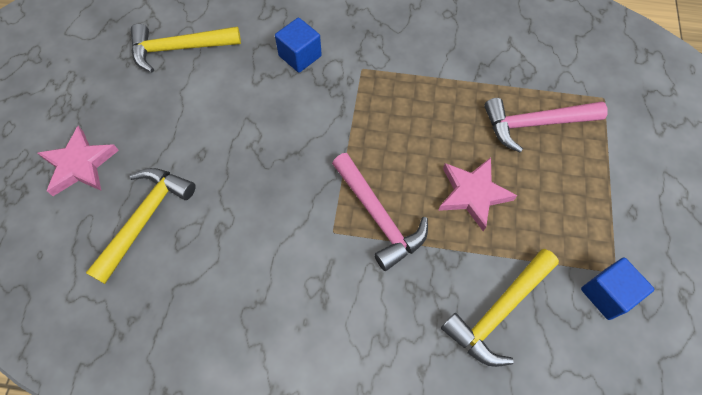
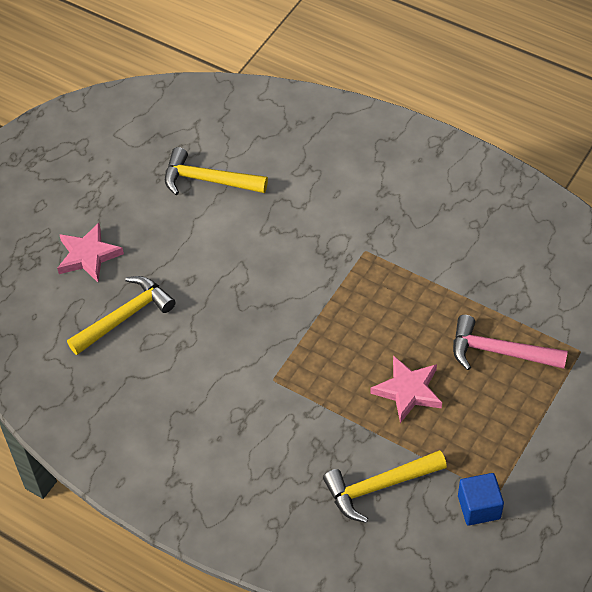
camera: 25 degrees right, 10 degrees down
blue cube [275,18,322,73] -> none
pink hammer [332,153,428,271] -> none

